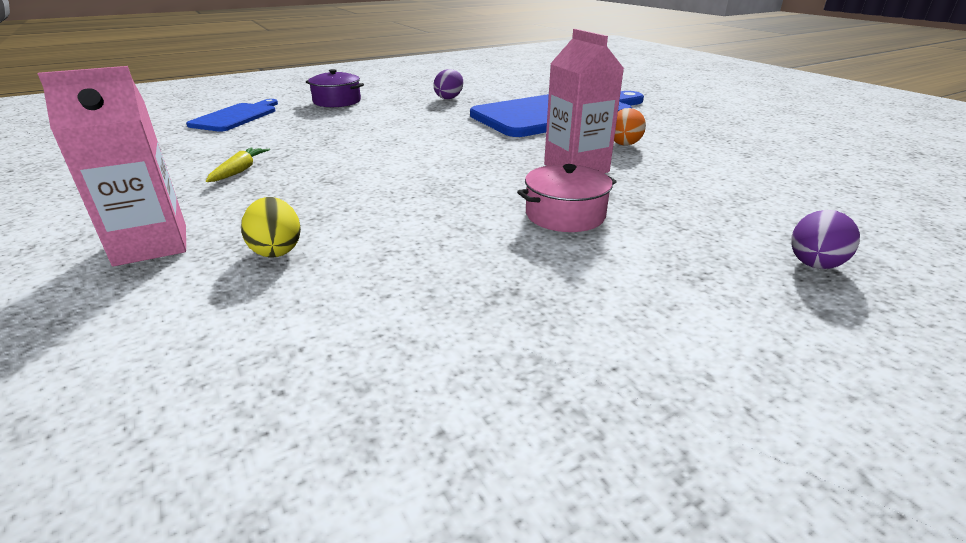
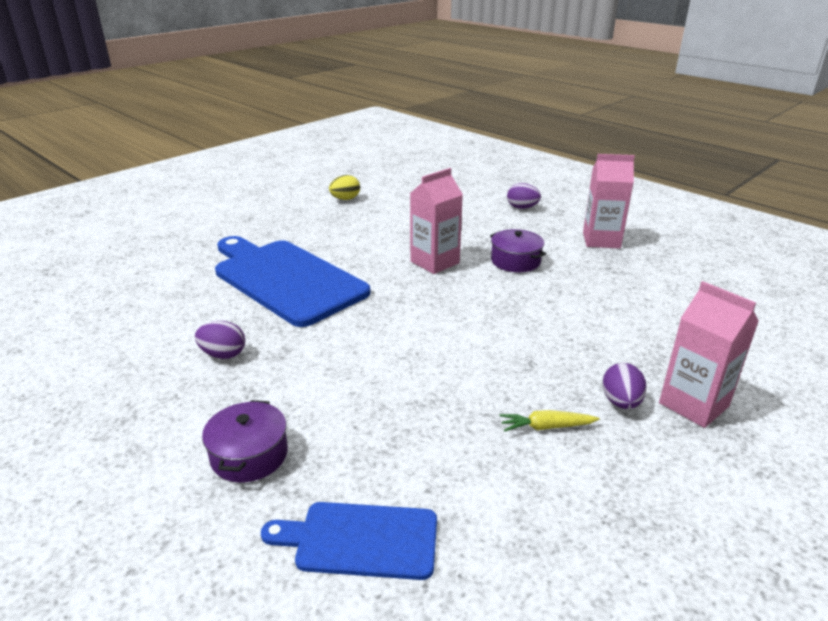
camera: 105 degrees left, 0 degrees up
yellow egg [241,197,301,258] -> yellow egg moved to [329,175,360,200]
pink pot [517,164,617,232] -> purple pot [490,229,546,272]
orange egg [614,108,646,146] -> none
none -> pink carton [583,154,635,248]
none -> purple egg [602,363,647,409]

